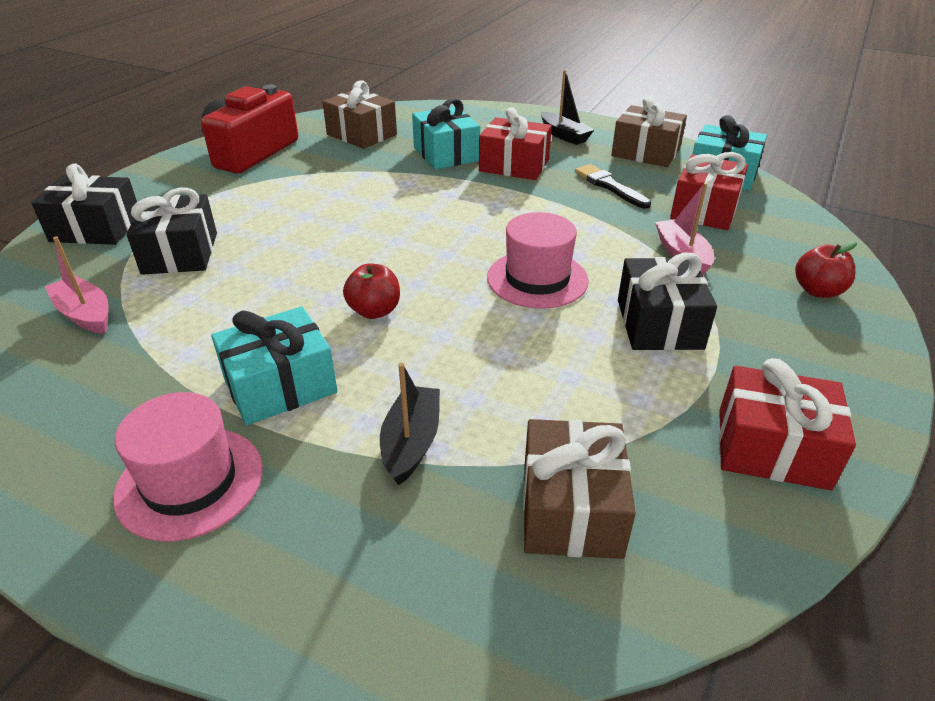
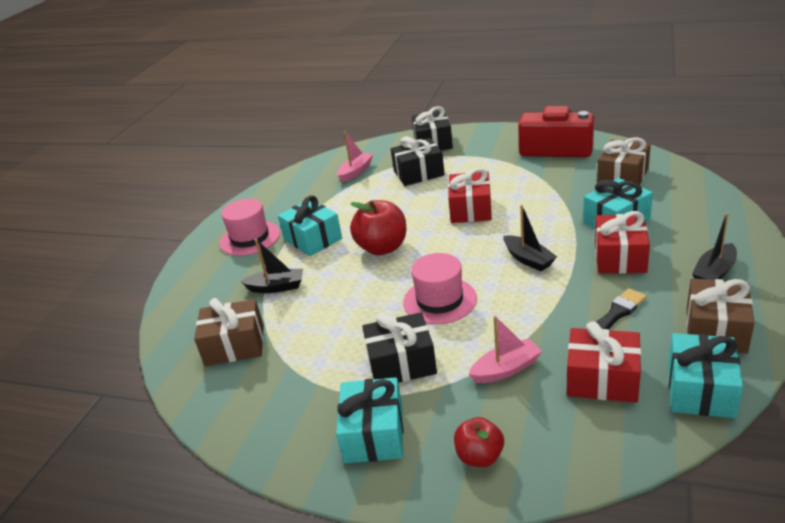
camera: 85 degrees right, 5 degrees down
red apple [343,264,400,319] -> red apple [350,200,406,255], size x1.65
red gift [719,358,856,490] -> red gift moved to [448,168,492,223]
none -> turquoise gift [336,377,403,463]
none -> black boat [503,205,557,271]

